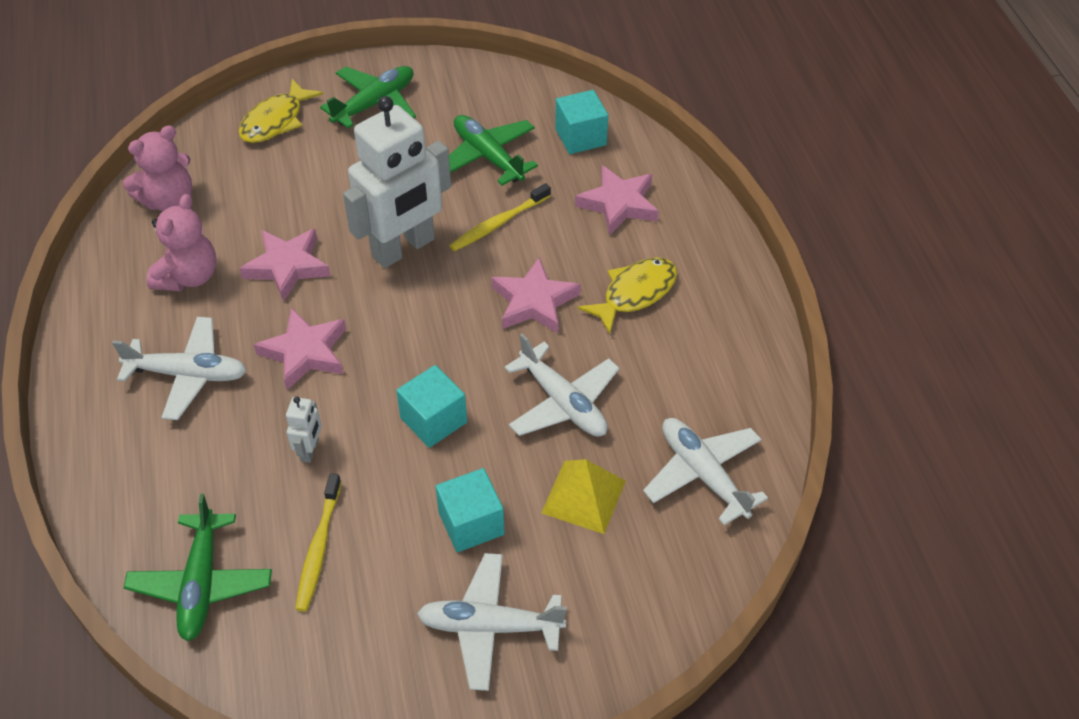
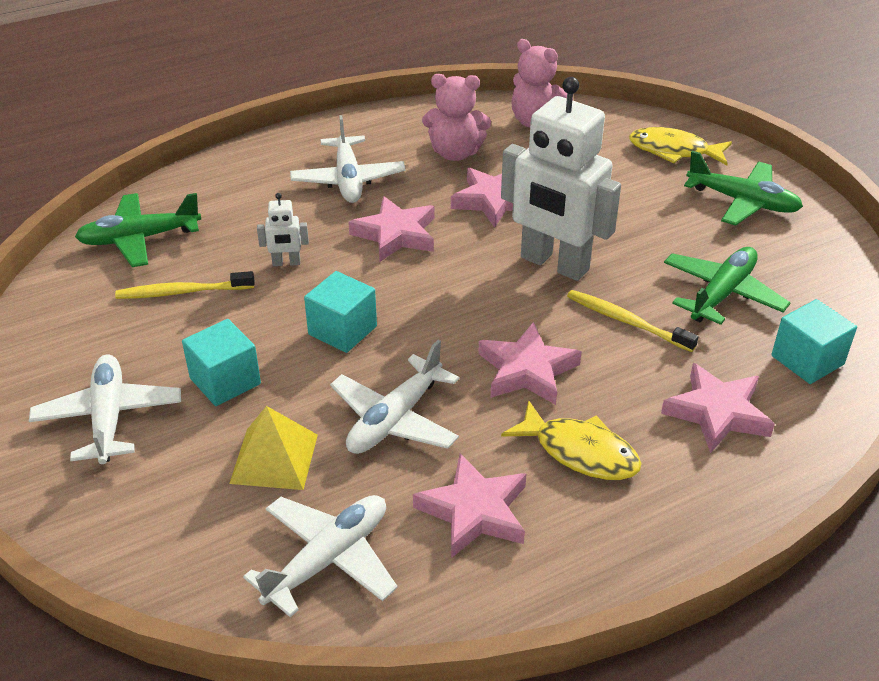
camera: 75 degrees right, 10 degrees down
none -> pink star [413,454,526,558]

